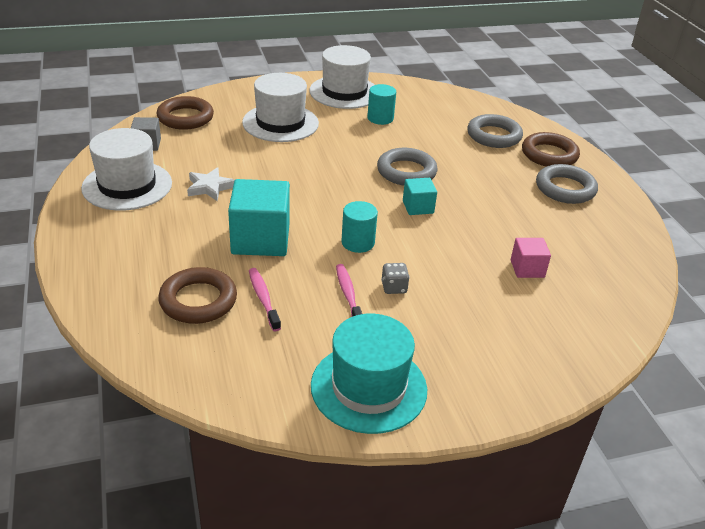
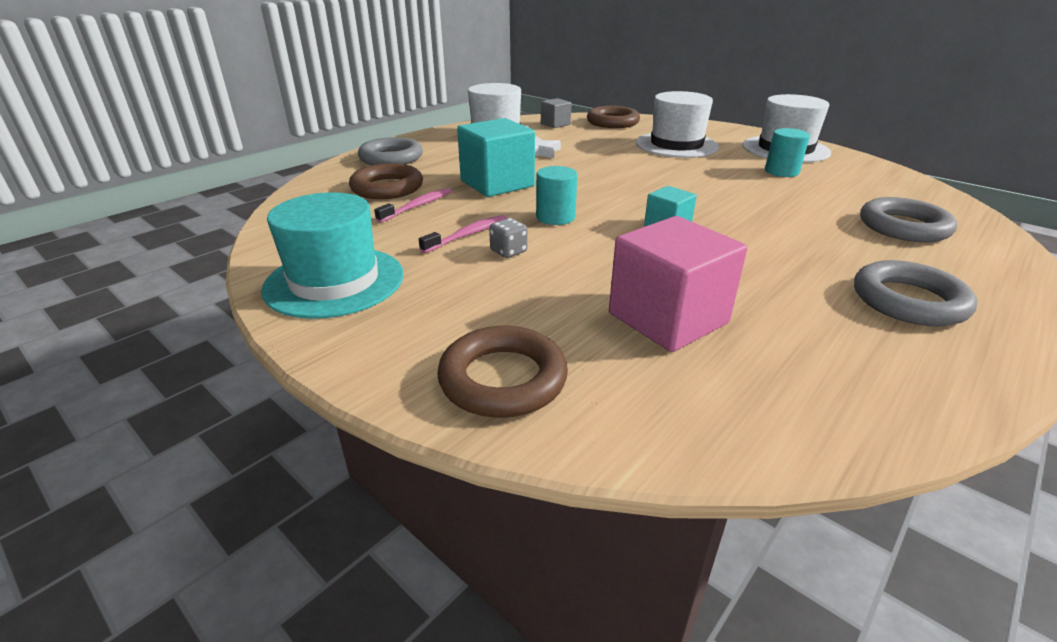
camera: 60 degrees right, 5 degrees down
grey ring [377,148,438,186] -> grey ring moved to [358,137,423,165]
pink cube [511,238,551,278] -> pink cube [609,216,747,352], size x1.90
brown ring [522,132,580,167] -> brown ring moved to [437,326,568,418]

